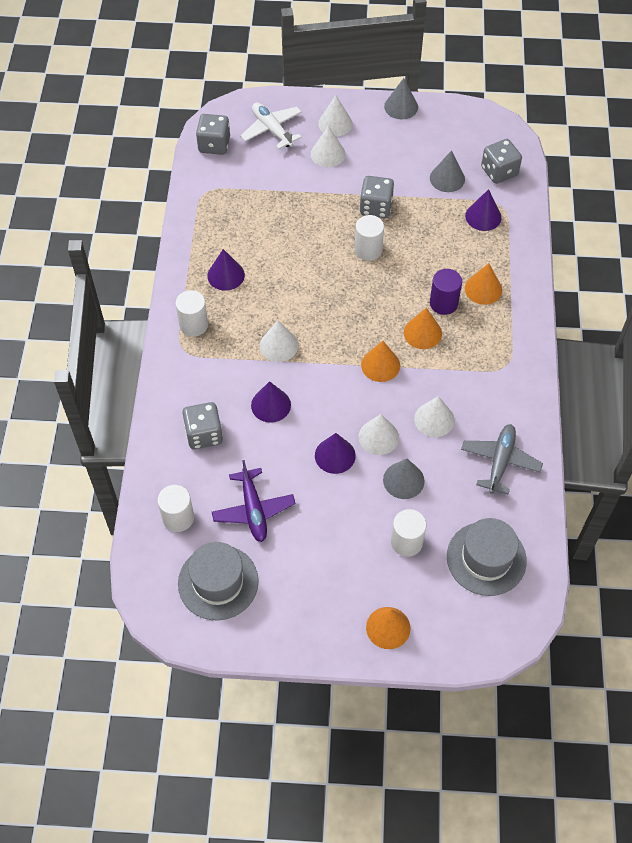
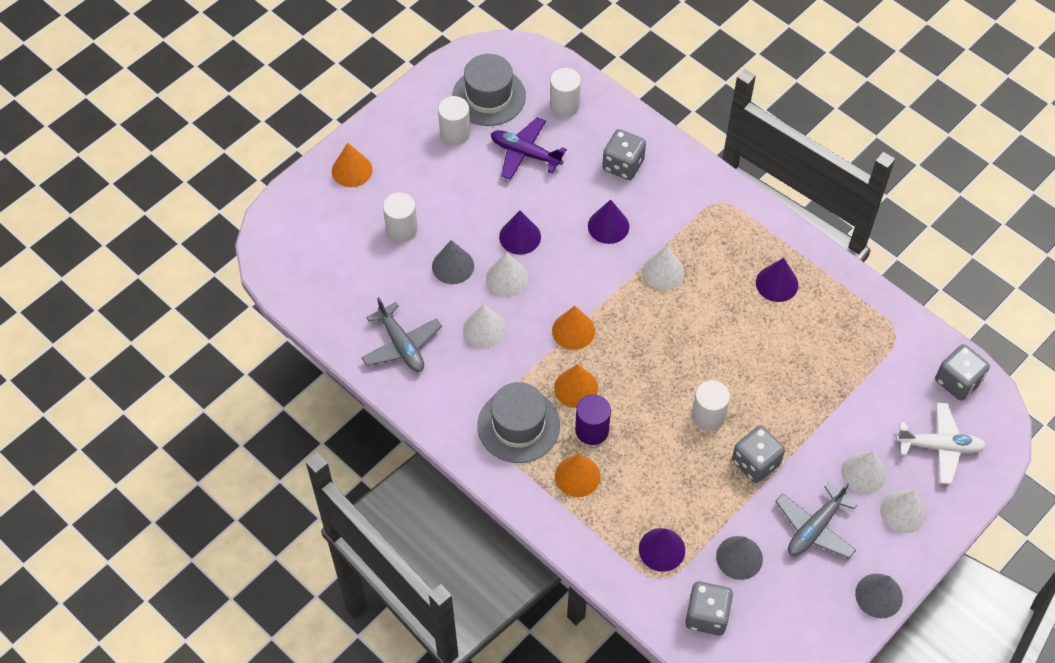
camera: 130 degrees right, 0 degrees up
white cylinder [175,290,208,337] -> white cylinder moved to [438,96,470,145]
grey hat [447,518,527,596] -> grey hat moved to [477,382,560,463]
none -> grey plane [775,482,857,558]

